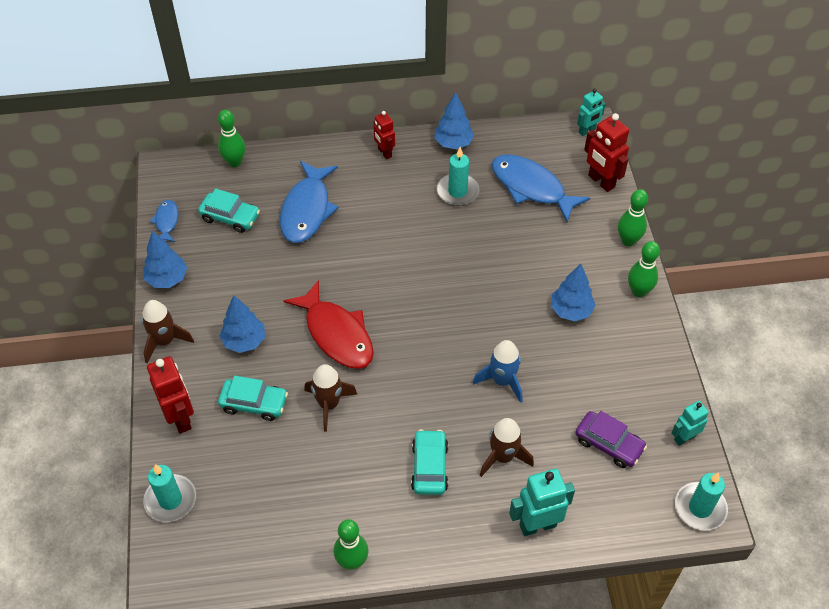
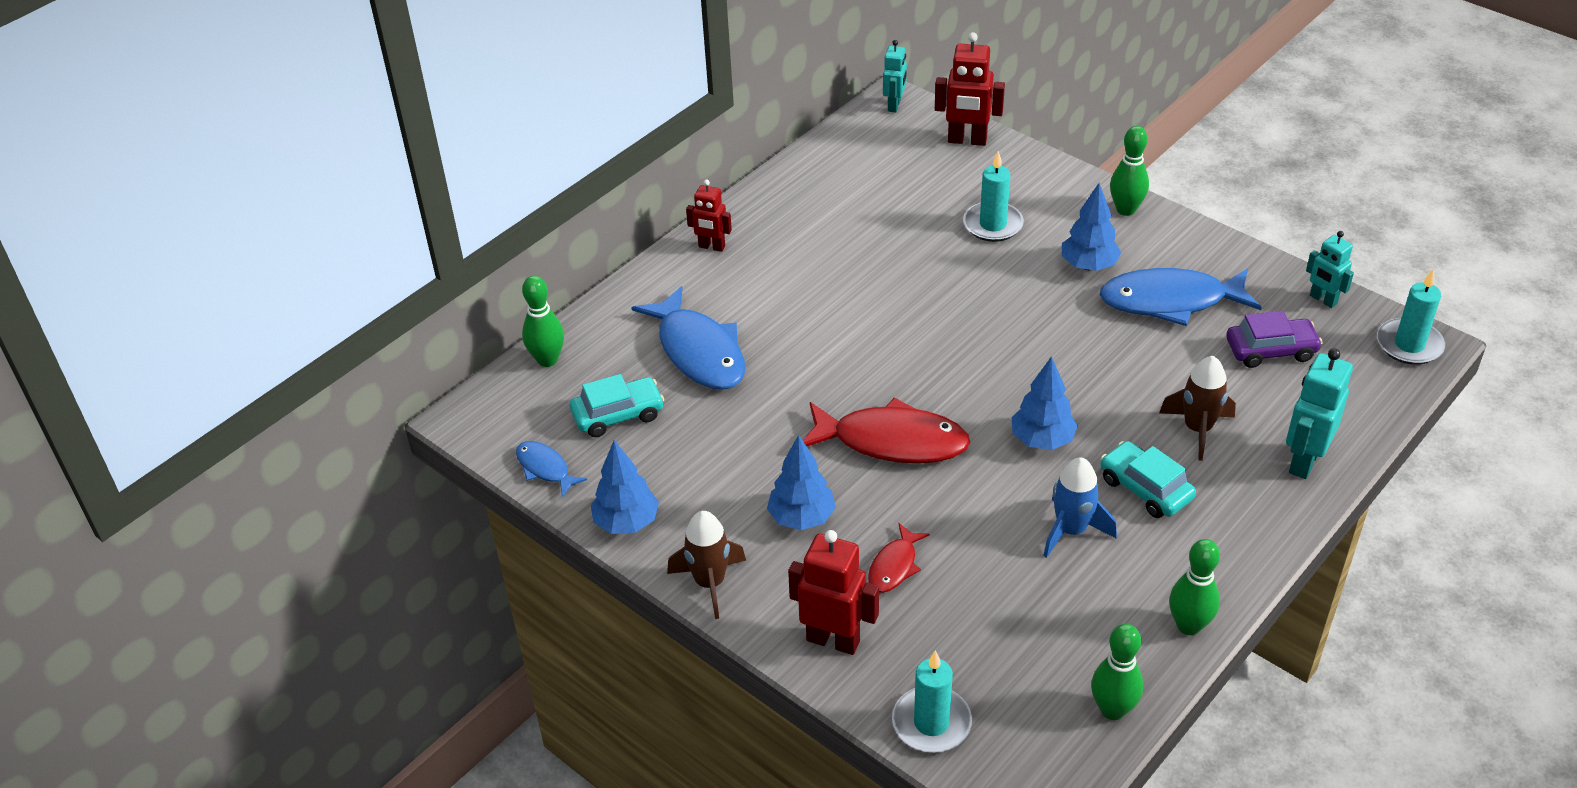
camera: 40 degrees left, 10 degrees down
turquoise car [218,376,288,421] -> red fish [868,523,929,593]
brown rocket [304,364,357,432] -> none
blue tree [434,92,474,149] -> blue tree moved to [1011,356,1078,450]
turquoise candle [437,147,479,206] -> turquoise candle moved to [963,151,1024,242]
blue rocket [473,340,522,403] -> blue rocket moved to [1043,457,1117,558]
blue fish [491,154,590,222] -> blue fish moved to [1100,268,1262,326]
green bowling pin [618,189,648,246] -> green bowling pin moved to [1091,624,1143,720]
turquoise robot [672,401,709,446] -> turquoise robot turned 60 degrees counterclockwise [1306,231,1354,308]

